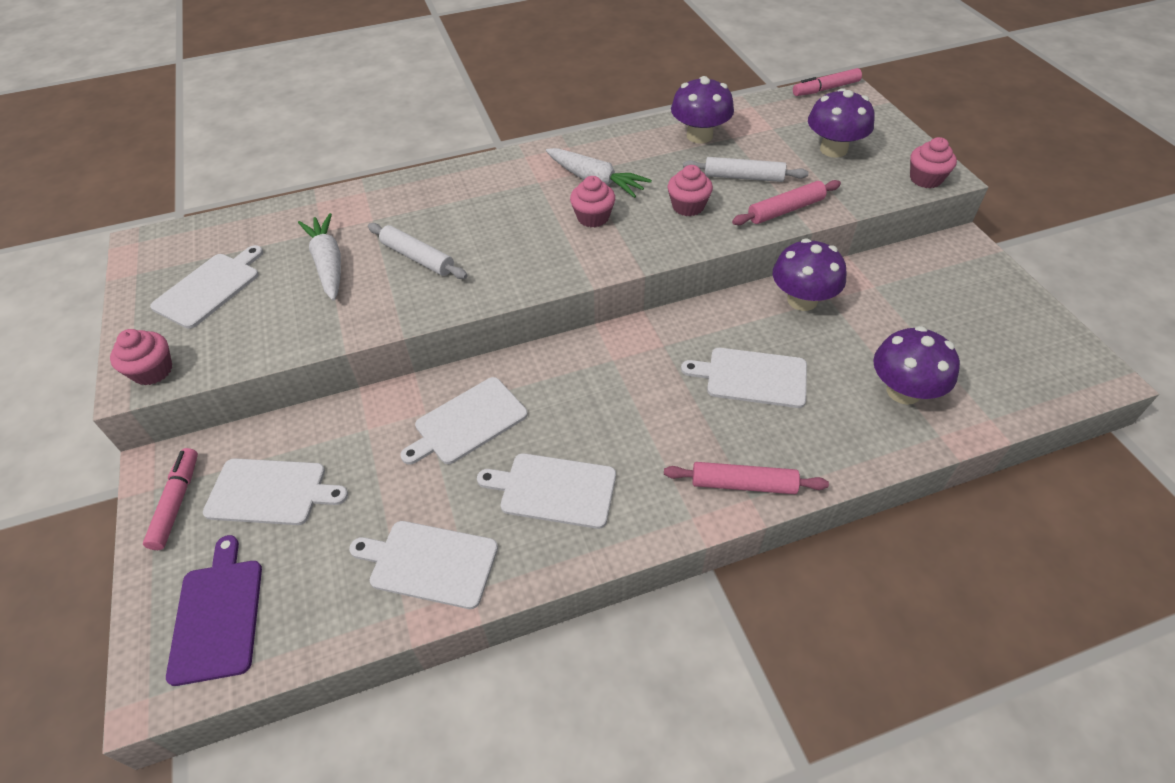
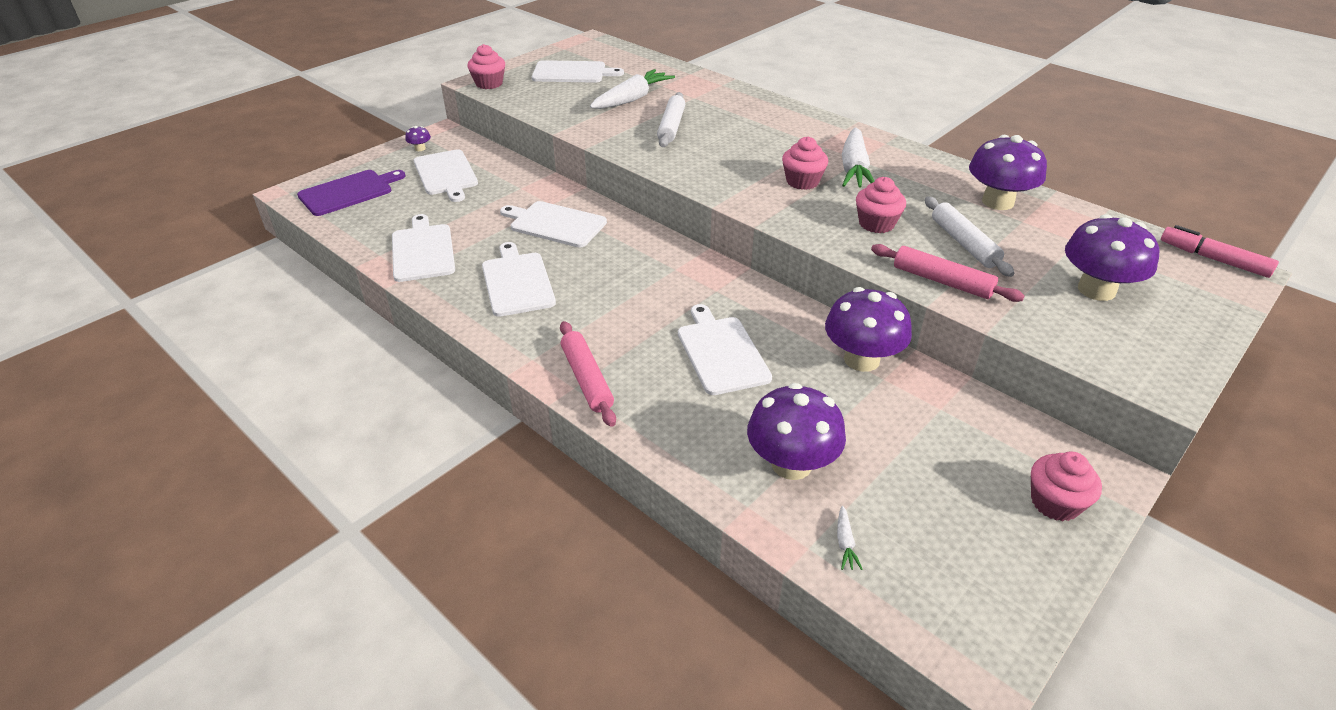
camera: 60 degrees right, 10 degrees down
pink marker [143,448,198,550] -> purple mushroom [405,126,431,151]
pink cupcake [910,137,957,188] -> pink cupcake moved to [1031,452,1102,521]
none -> white carrot [837,506,863,570]

